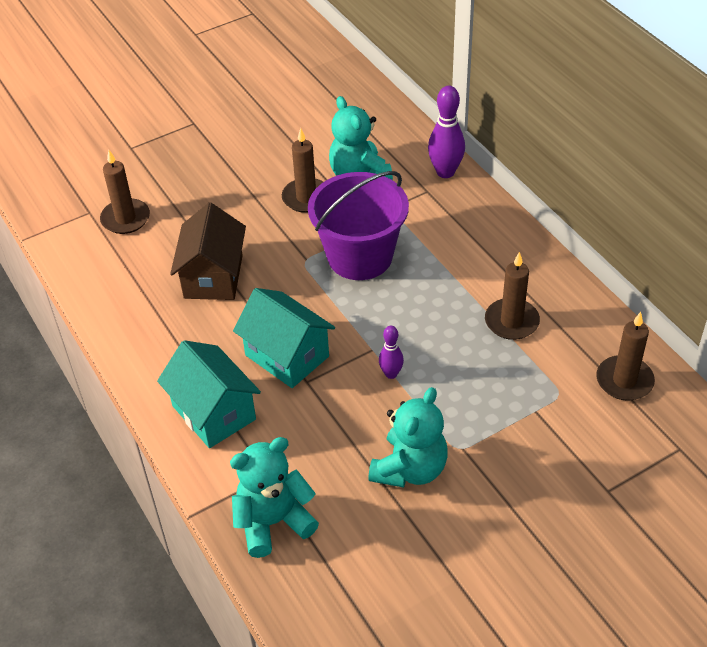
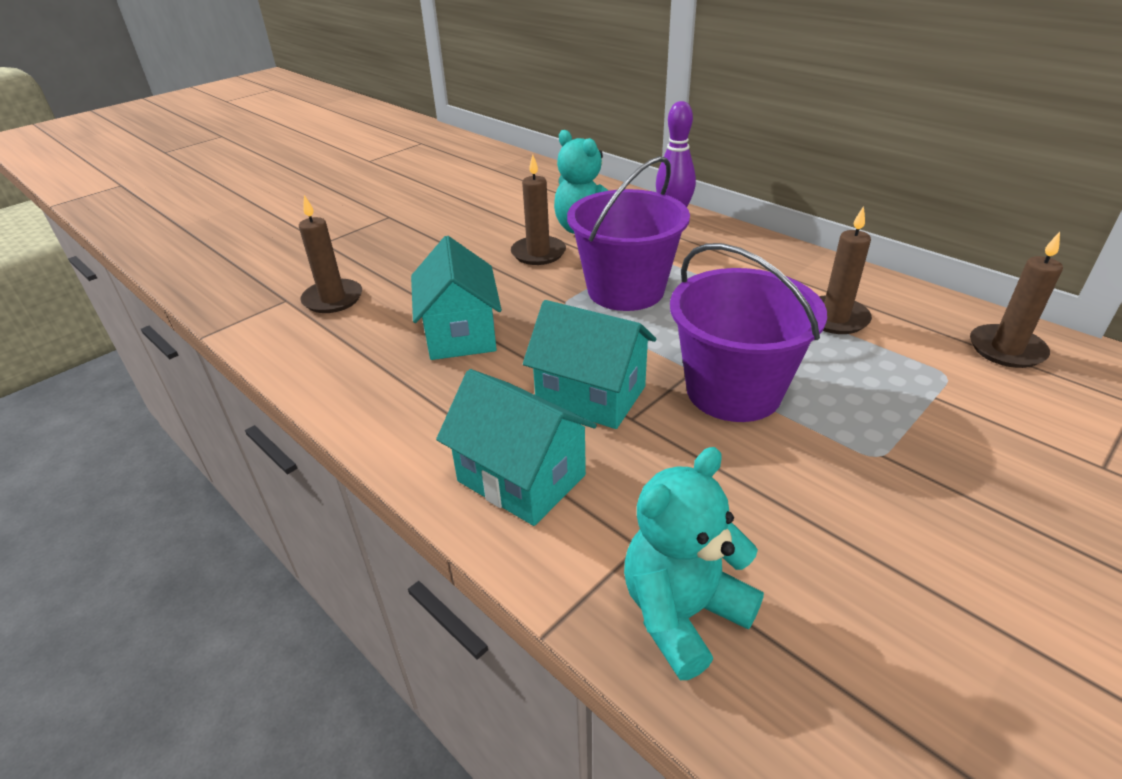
camera: 15 degrees left, 10 degrees down
brown house [170,203,246,300] -> turquoise house [411,236,502,360]
turquoise teddy bear [368,387,448,488] -> none
purple bowling pin [379,326,404,379] -> purple bucket [670,243,827,422]

